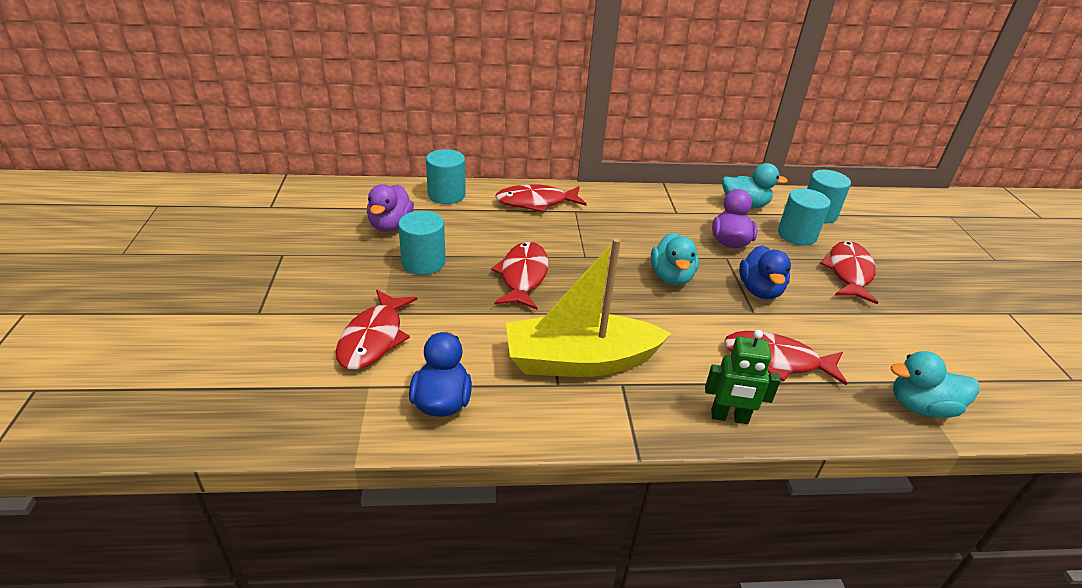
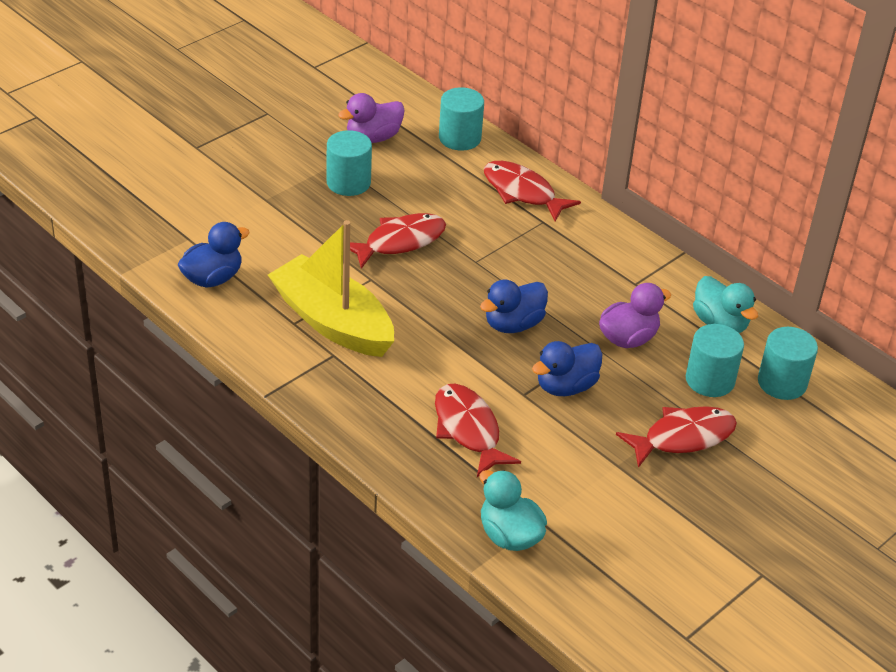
camera: 50 degrees right, 5 degrees up
red fish [336,290,417,370] -> none
turquoise duck [651,232,699,285] -> blue duck [480,279,548,333]
green robot [705,330,781,424] -> none

